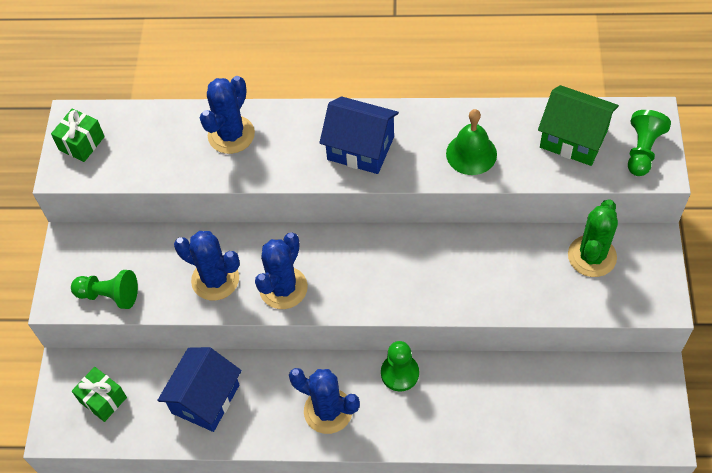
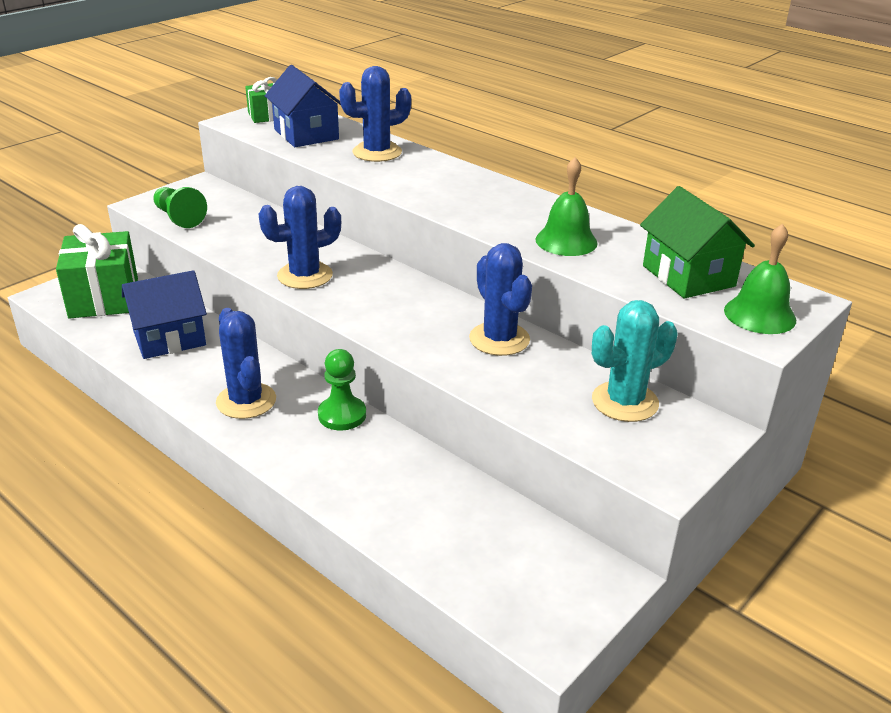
camera: 35 degrees right, 25 degrees down
green gift [72,367,127,422] -> green gift [56,224,138,319], size x1.80
blue cactus [174,231,240,301] -> blue cactus moved to [469,243,532,356]
blue house [319,96,399,174] -> blue house moved to [265,65,341,147]
green cactus [568,199,618,277] -> turquoise cactus [592,300,678,422]
green pawn [628,110,671,176] -> green bell [724,224,796,334]

